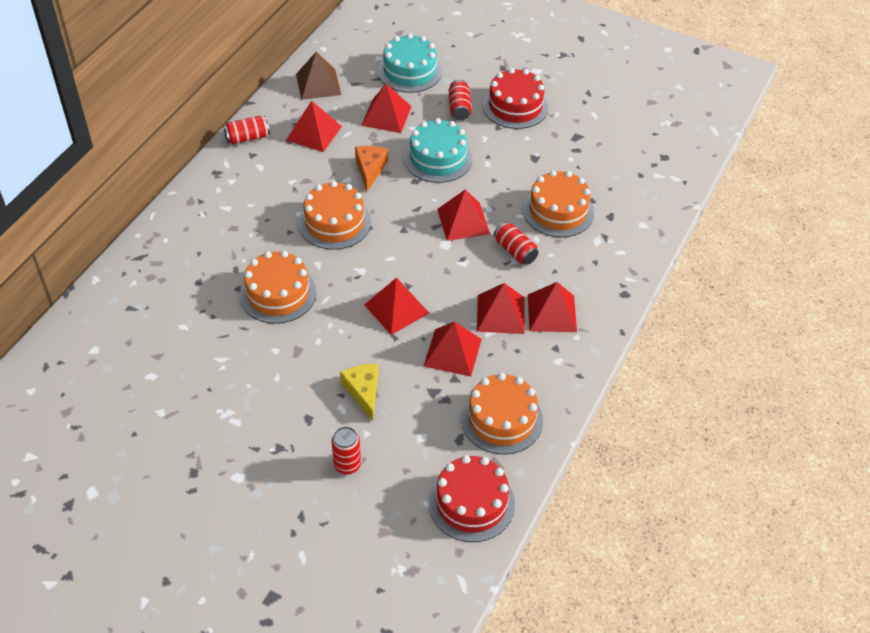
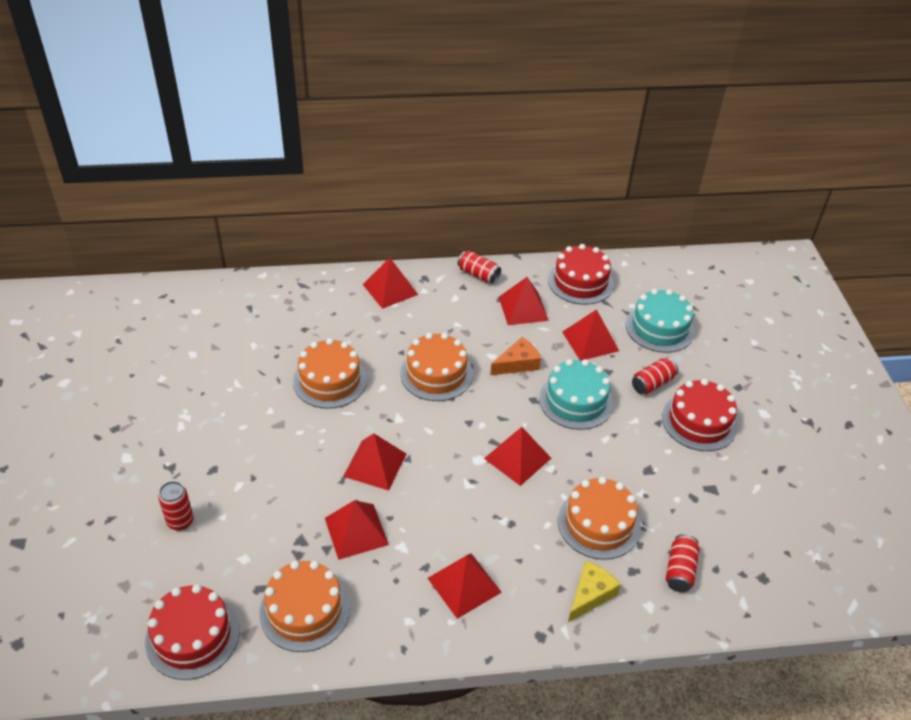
camera: 55 degrees right, 5 degrees down
brown pyramid [296,52,341,100] -> red cake [548,244,614,305]
yellow cheese [340,364,378,421] -> yellow cheese moved to [568,561,621,622]
red pyramid [477,283,525,334] -> red pyramid moved to [362,257,418,309]
red can [494,222,538,265] -> red can moved to [666,534,700,592]

